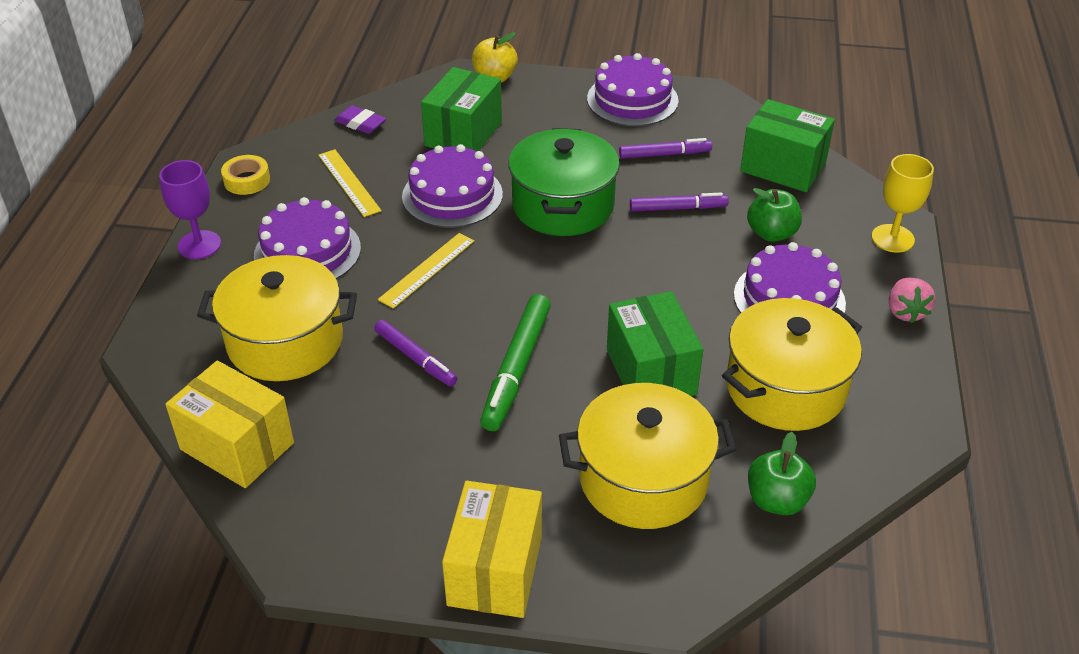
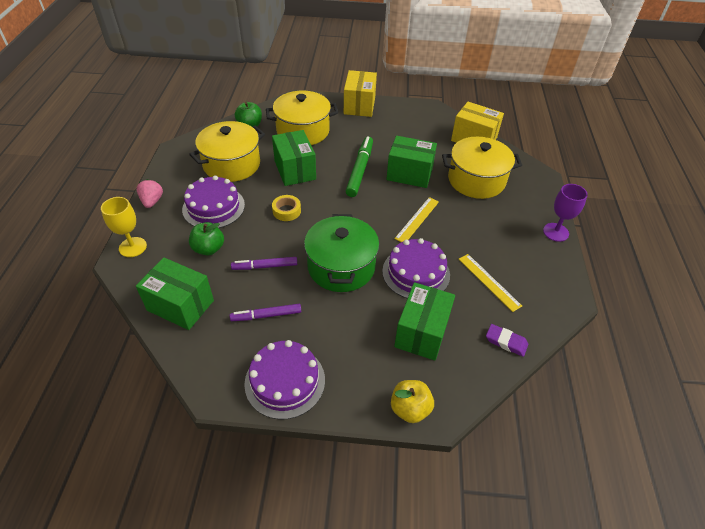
camera: 175 degrees right, 5 degrees up
yellow tape [221,155,270,195] -> yellow tape moved to [272,195,301,221]
purple cake [254,197,361,279] -> none
purple marker [374,320,457,386] -> green box [386,136,437,188]

